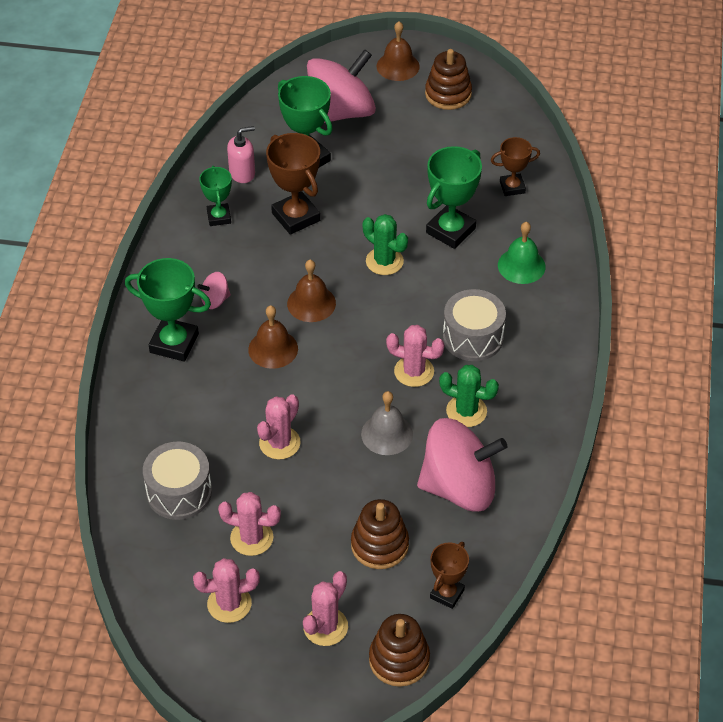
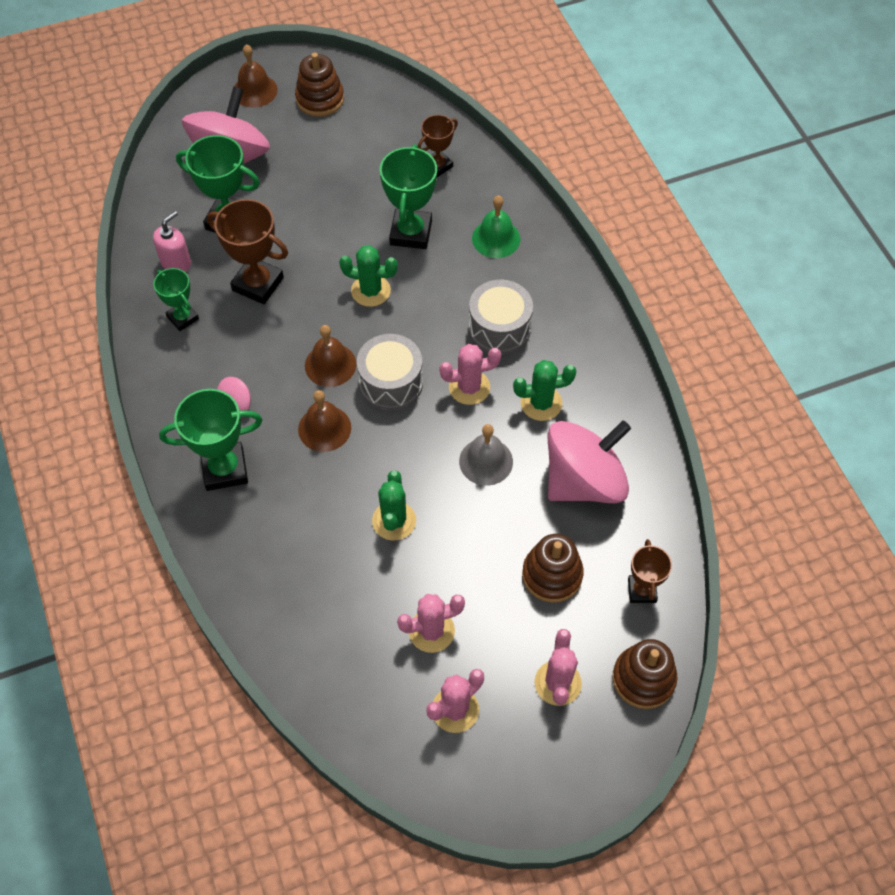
camera: 30 degrees left, 10 degrees up
grey drum [143,441,212,520] -> grey drum moved to [357,334,423,411]
pink cactus [257,394,301,460] -> green cactus [372,471,416,541]

